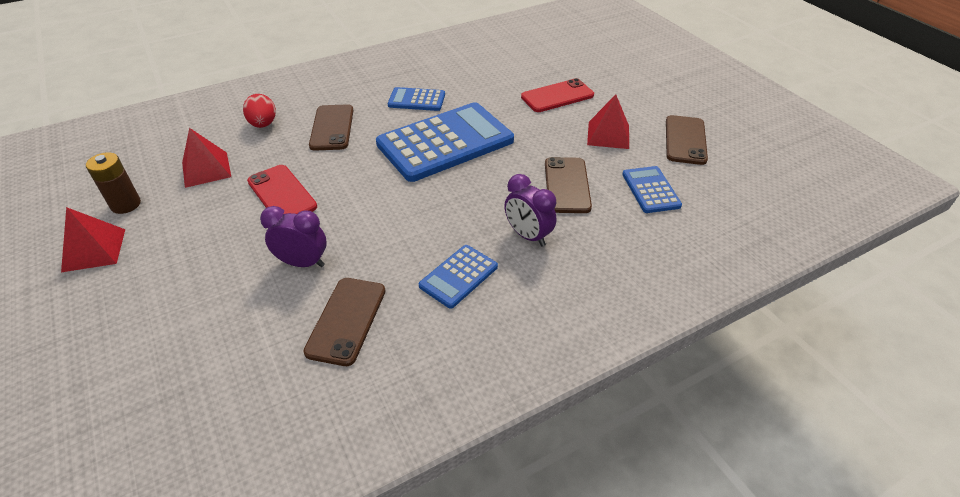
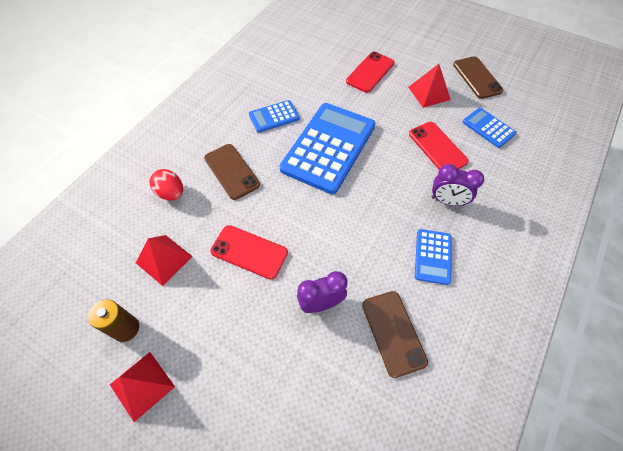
camera: 30 degrees left, 15 degrees up
brown phone [545,157,592,213] -> red phone [409,122,469,170]

